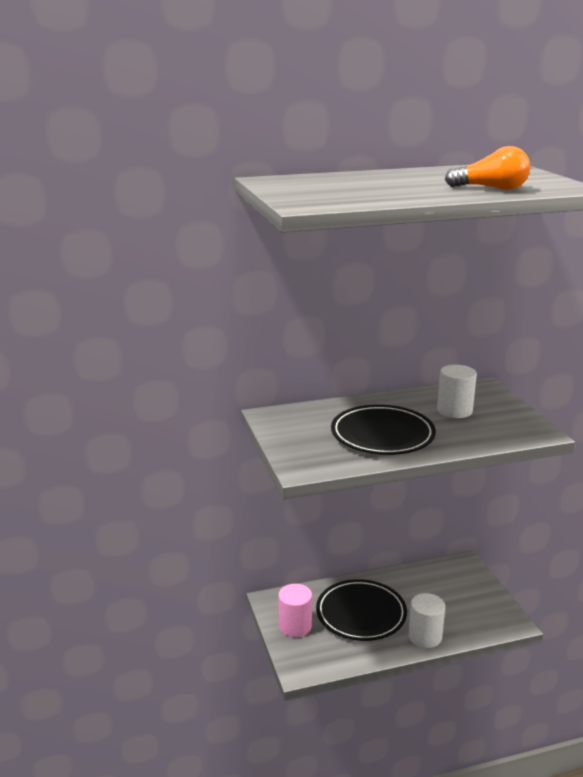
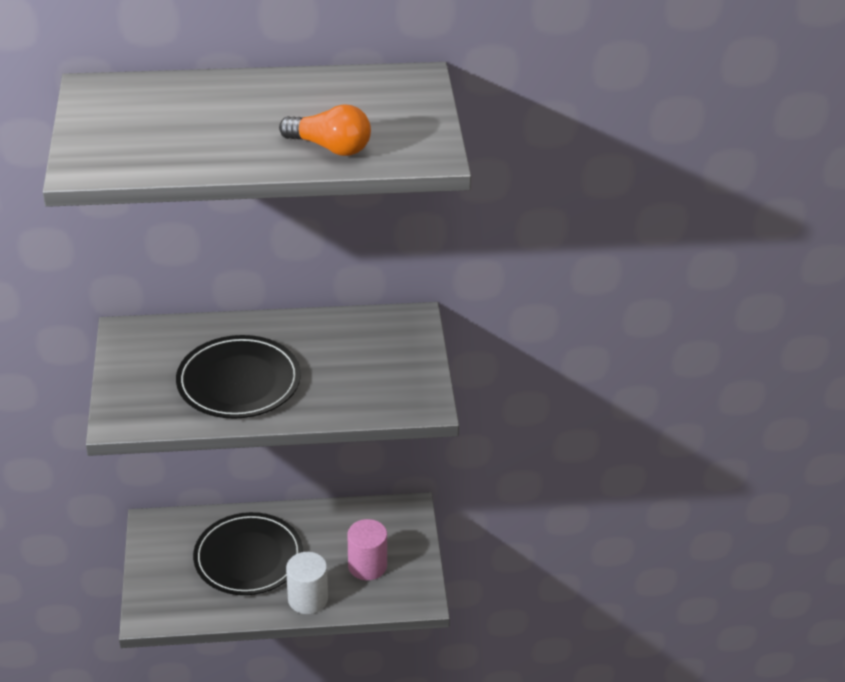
camera: 10 degrees right, 15 degrees up
pink cylinder [279,584,312,637] -> pink cylinder moved to [348,519,387,580]
white cylinder [437,365,477,418] -> none

